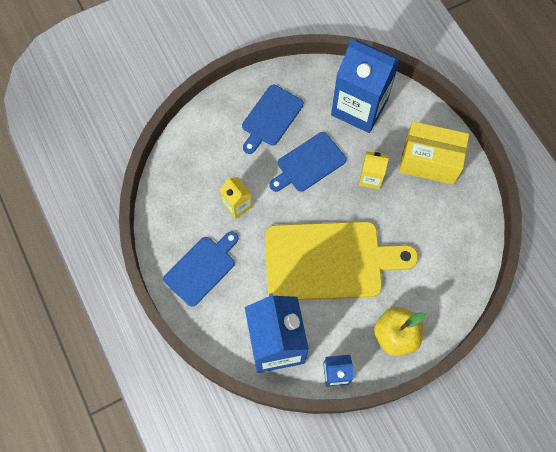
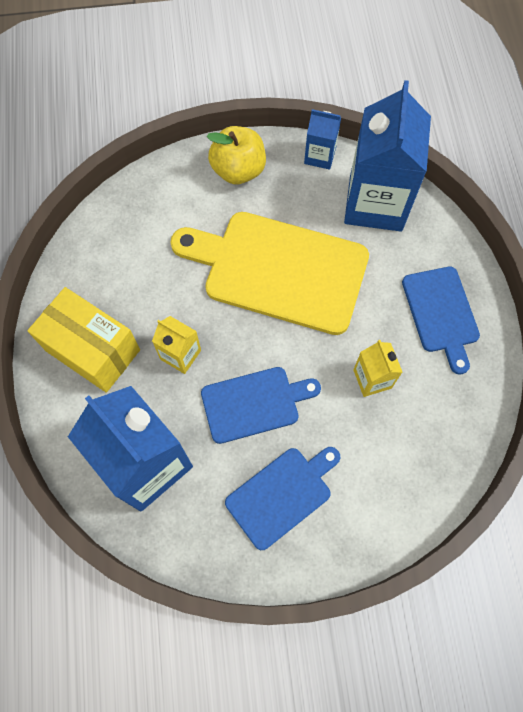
camera: 160 degrees left, 0 degrees up
blue cutting board [163,231,238,307] -> blue cutting board turned 75 degrees counterclockwise [402,267,480,374]

